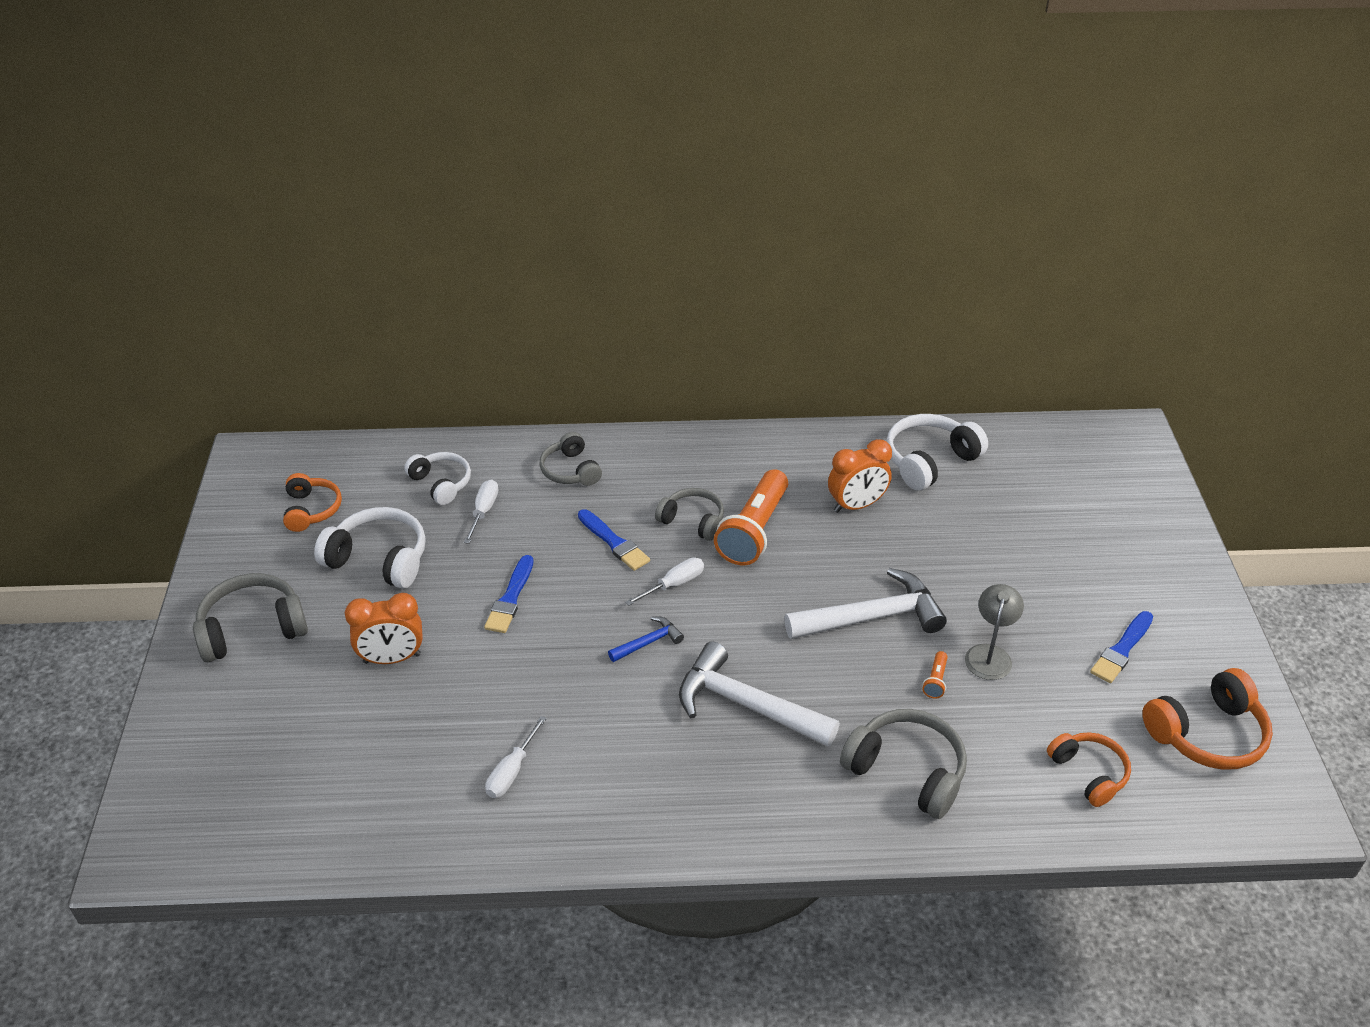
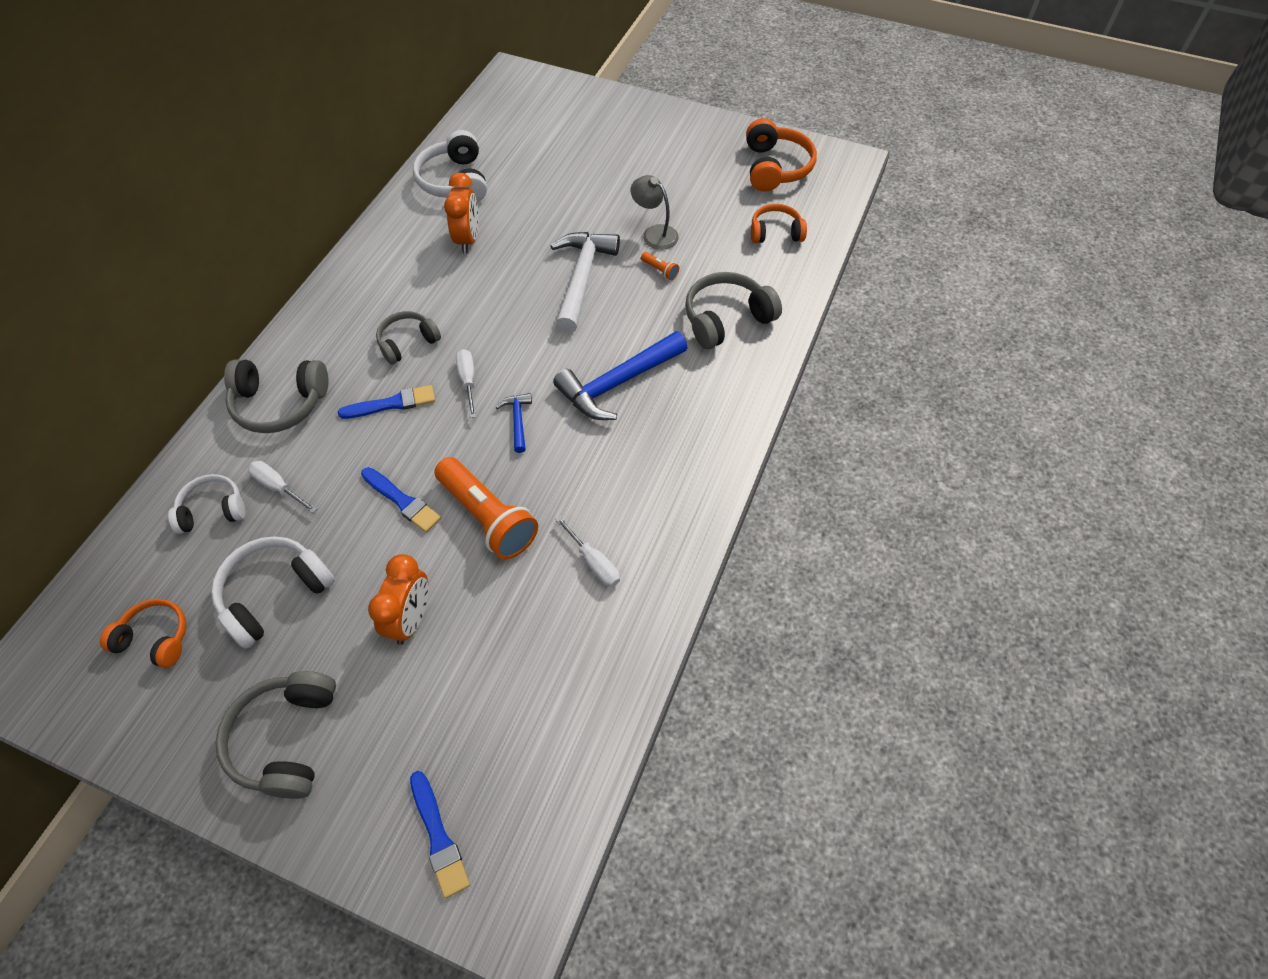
camera: 65 degrees left, 15 degrees up
grey headphones [539,432,602,486] -> grey headphones [224,359,329,433], size x1.52
white hammer [679,641,840,747] -> blue hammer [553,331,688,420]
orange flashlight [714,469,788,565] -> orange flashlight moved to [435,457,538,559]
blue brush [1090,611,1153,683] -> blue brush moved to [410,771,470,898]

